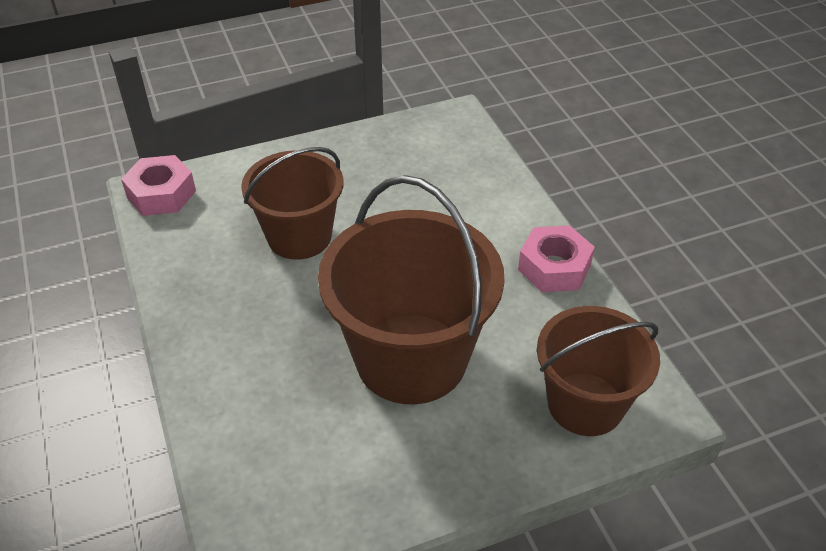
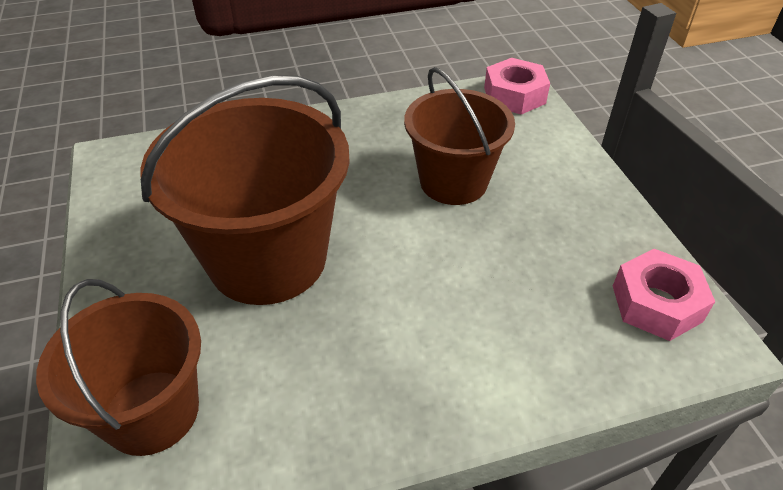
camera: 95 degrees right, 0 degrees up
pink nut [518,225,595,292] -> pink nut moved to [613,249,715,341]

